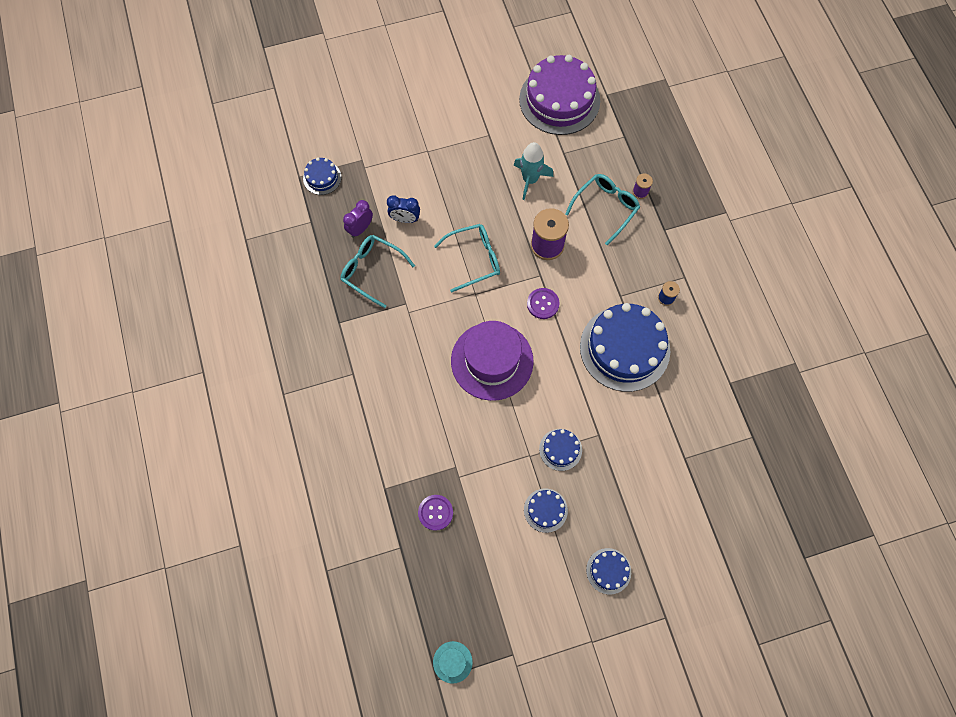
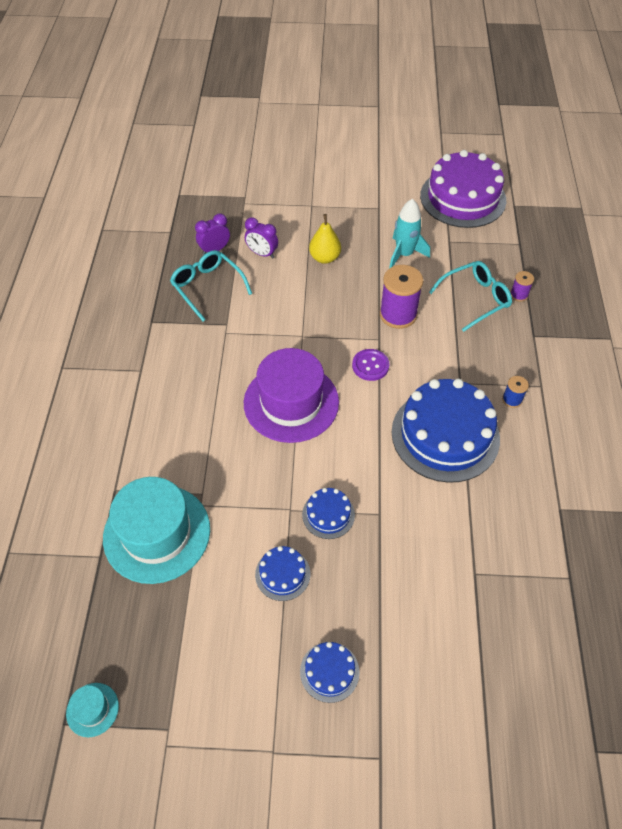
camera: 20 degrees right, 15 degrees down
blue cake [303,157,341,195] -> none
blue clock [387,195,420,223] -> purple clock [245,217,278,258]
purple button [418,495,453,531] -> turquoise hat [103,477,210,584]
turquoise glasses [434,224,500,292] -> none
none -> yellow pear [309,214,341,264]

